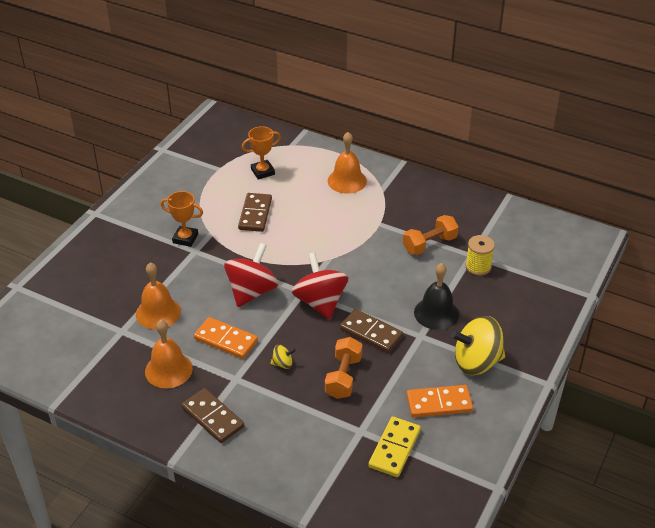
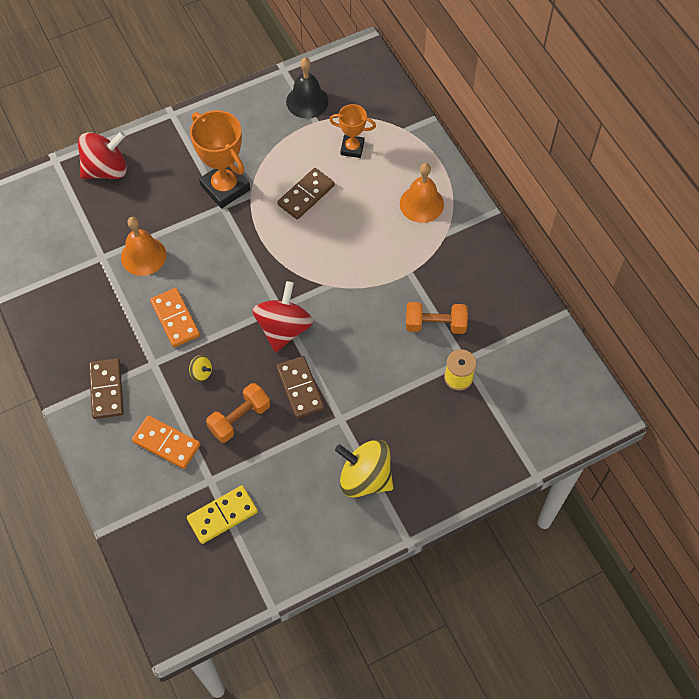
camera: 35 degrees right, 20 degrees up
orange bell [145,320,193,388] -> none
orange trophy [161,191,203,247] -> orange trophy [190,110,250,208], size x1.72
red spinning top [224,243,278,307] -> red spinning top moved to [78,131,127,179]
orange domino [406,385,473,417] -> orange domino moved to [132,415,200,469]
black bell [414,263,459,330] -> black bell moved to [286,58,329,119]

